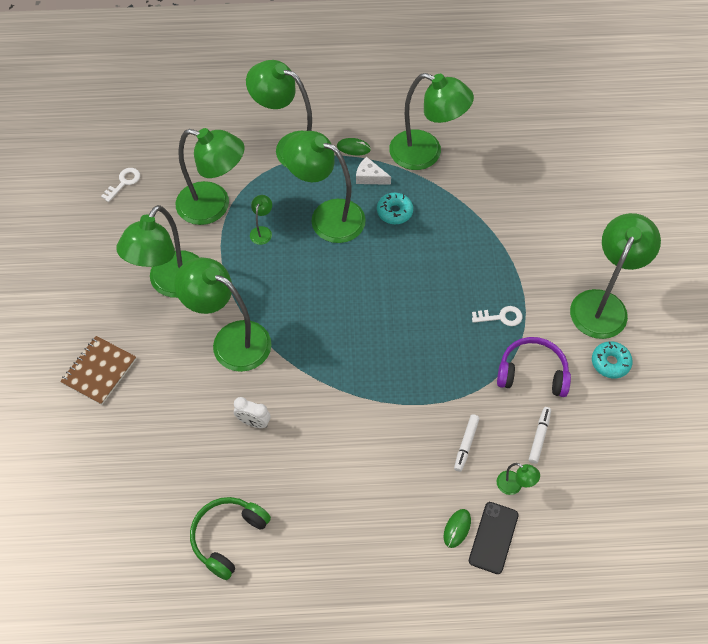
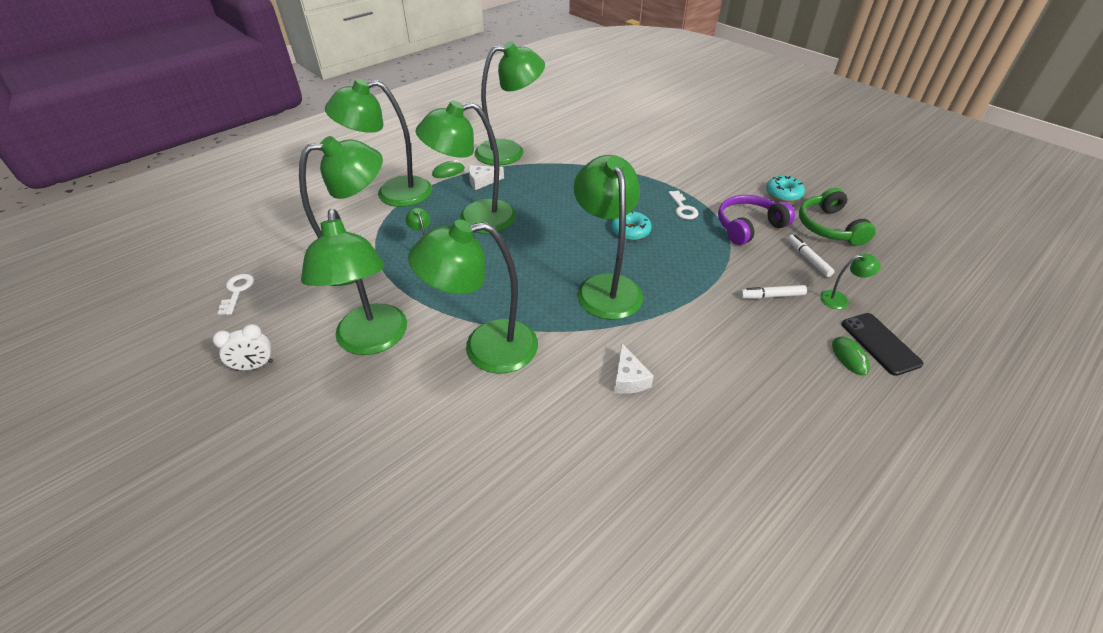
camera: 40 degrees left, 15 degrees down
brown notebook [60,336,136,405] -> none
green headphones [190,497,271,580] -> green headphones moved to [799,188,876,246]
white clock [234,397,271,428] -> white clock moved to [213,324,273,371]
turquoise donut [377,193,413,224] -> turquoise donut moved to [612,211,651,240]
white marker [454,414,480,472] -> white marker turned 105 degrees clockwise [740,285,807,299]
white key [472,306,523,326] -> white key turned 120 degrees clockwise [668,191,699,220]
green lamp [570,213,661,339] -> green lamp moved to [574,155,643,320]
none -> white cheese [614,344,654,394]

